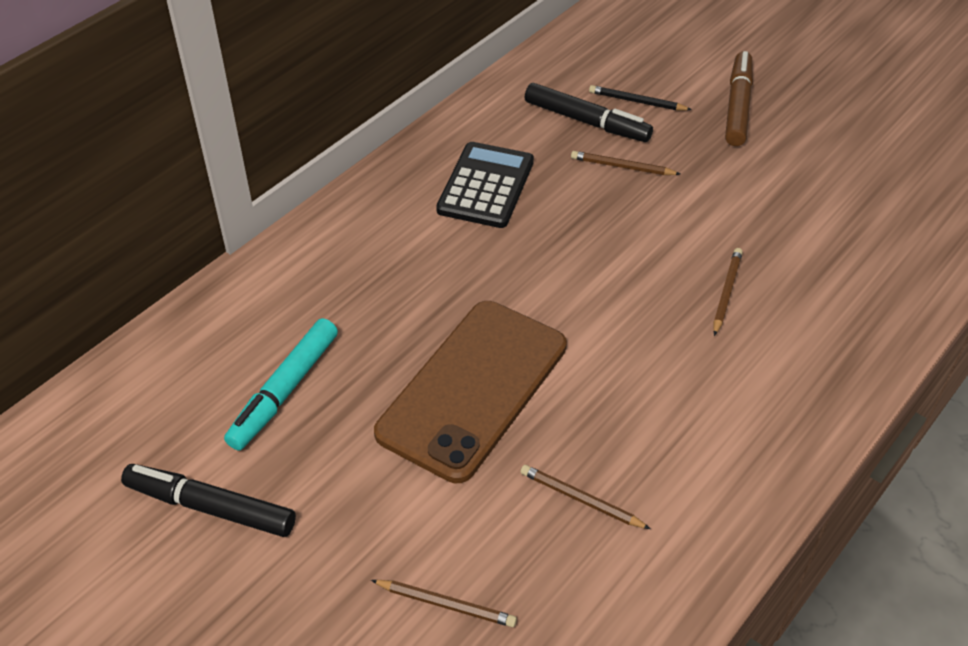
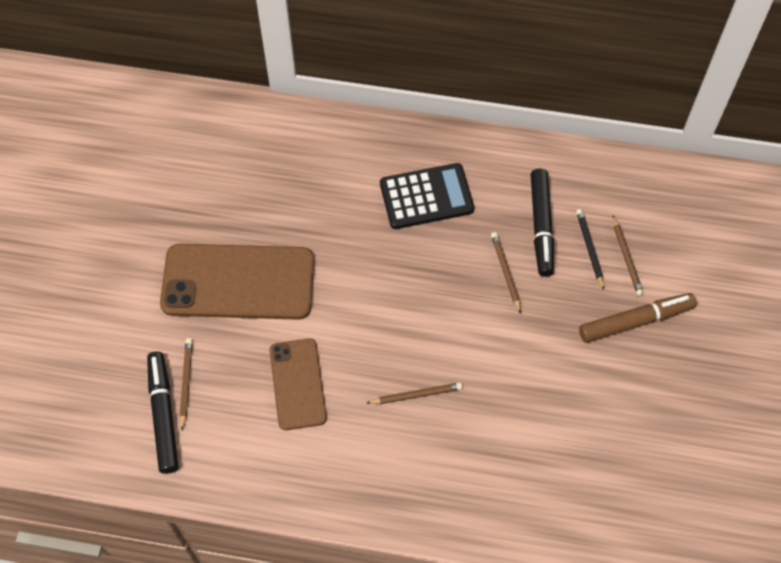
camera: 60 degrees right, 15 degrees up
black marker [121,464,296,537] -> black marker moved to [147,352,179,474]
turquoise marker [224,318,338,450] -> none
brown pencil [371,580,517,627] -> brown pencil moved to [613,215,644,296]
none -> brown phone [270,338,327,430]

